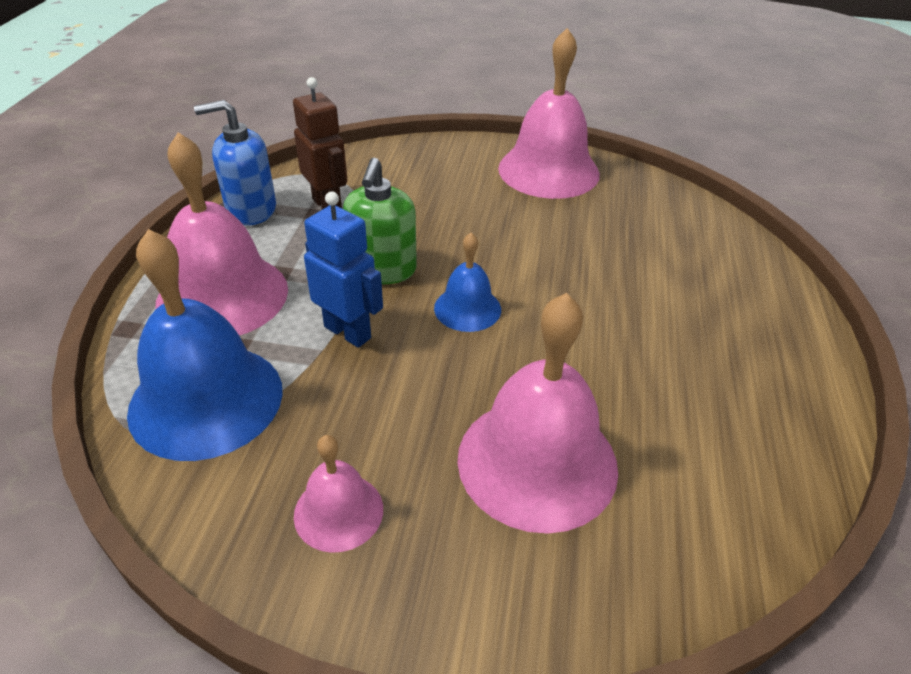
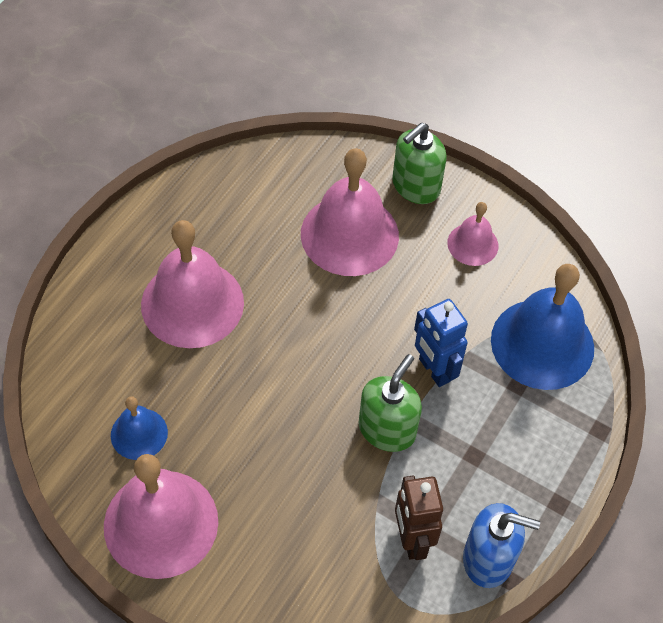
camera: 160 degrees left, 15 degrees up
pink bell [155,132,288,335] -> pink bell moved to [141,220,244,348]
blue bell [434,233,501,332] -> blue bell moved to [111,396,168,460]
none -> green soap dispenser [392,123,447,204]

